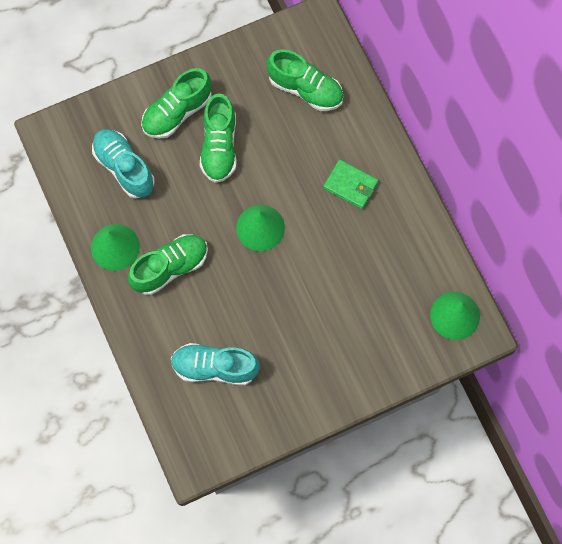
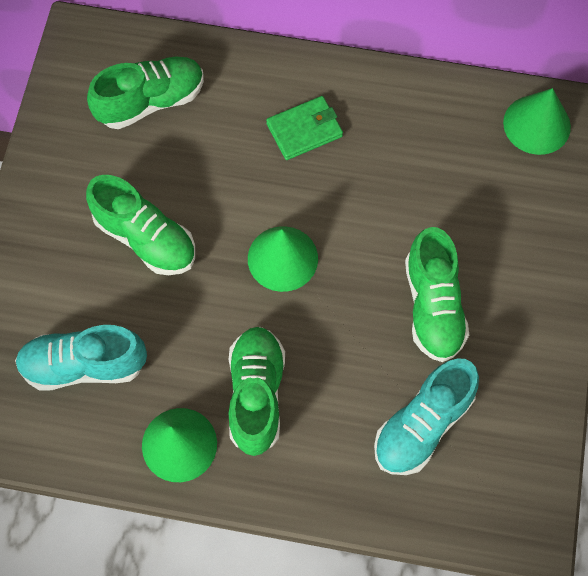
camera: 55 degrees left, 5 degrees down
green shoe [141,68,212,139] -> green shoe moved to [405,227,469,362]

